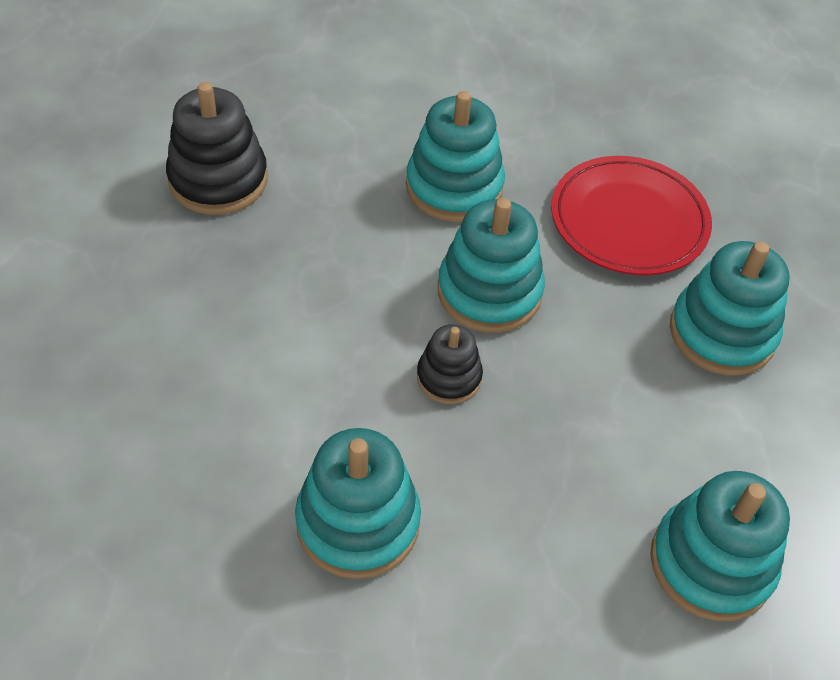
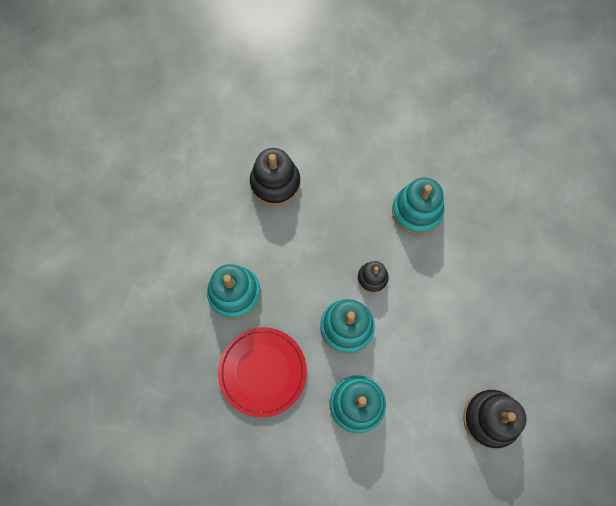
camera: 170 degrees left, 20 degrees up
turquoise stacking toy [650,471,790,621] -> black stacking toy [250,148,300,206]

